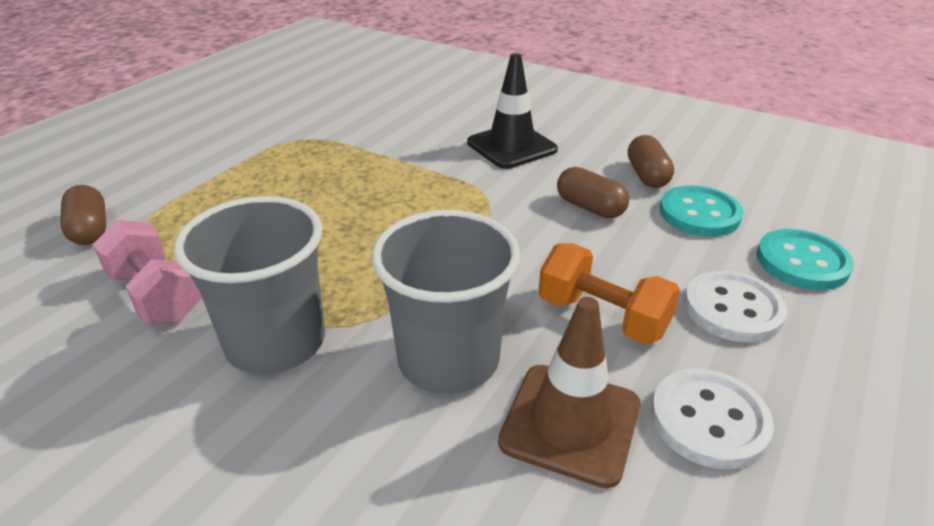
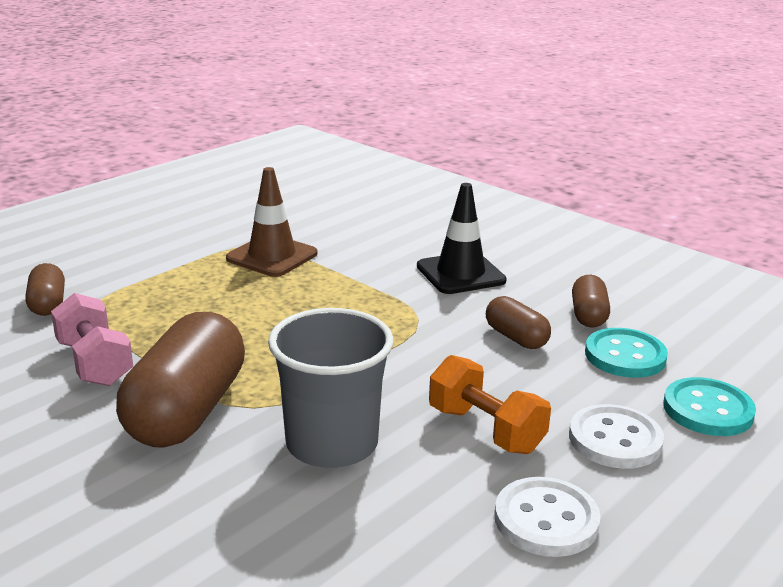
camera: 10 degrees right, 10 degrees down
grey cup [174,196,325,374] -> brown capsule [116,312,245,448]
brown traffic cone [498,297,640,488] -> brown traffic cone moved to [226,167,317,277]

